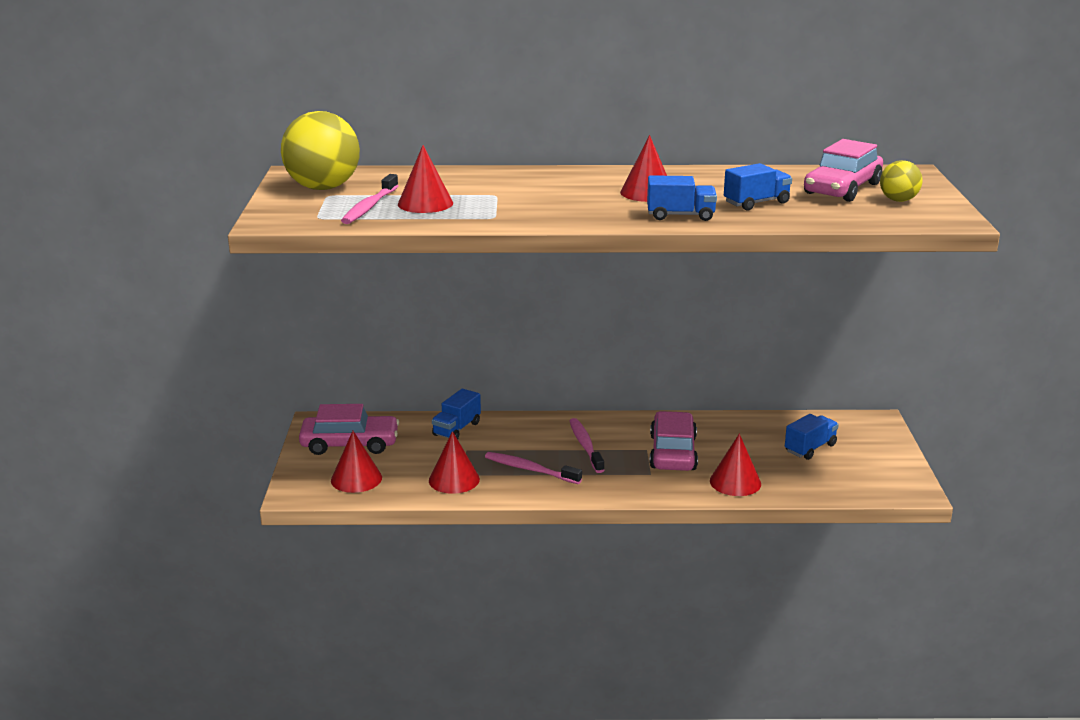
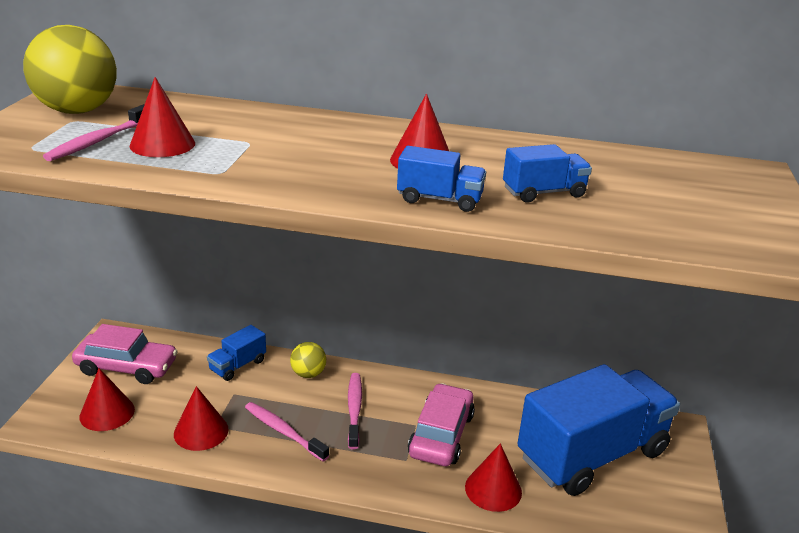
camera: 10 degrees right, 5 degrees up
blue truck [785,414,839,460] -> blue truck [517,364,680,496], size x2.42
pink car [804,139,883,202] -> none
yellow ball [880,160,923,202] -> yellow ball moved to [290,342,326,378]

